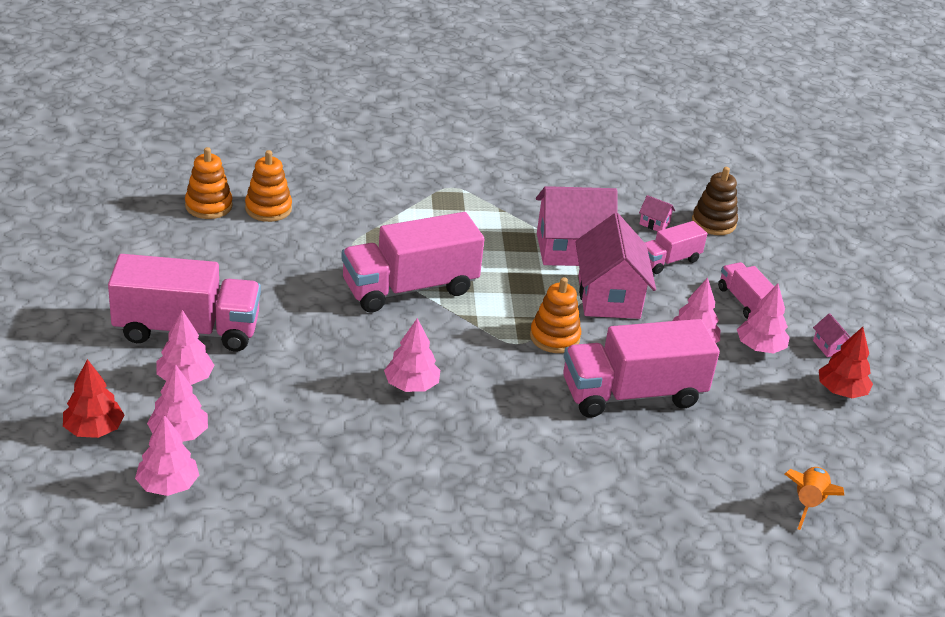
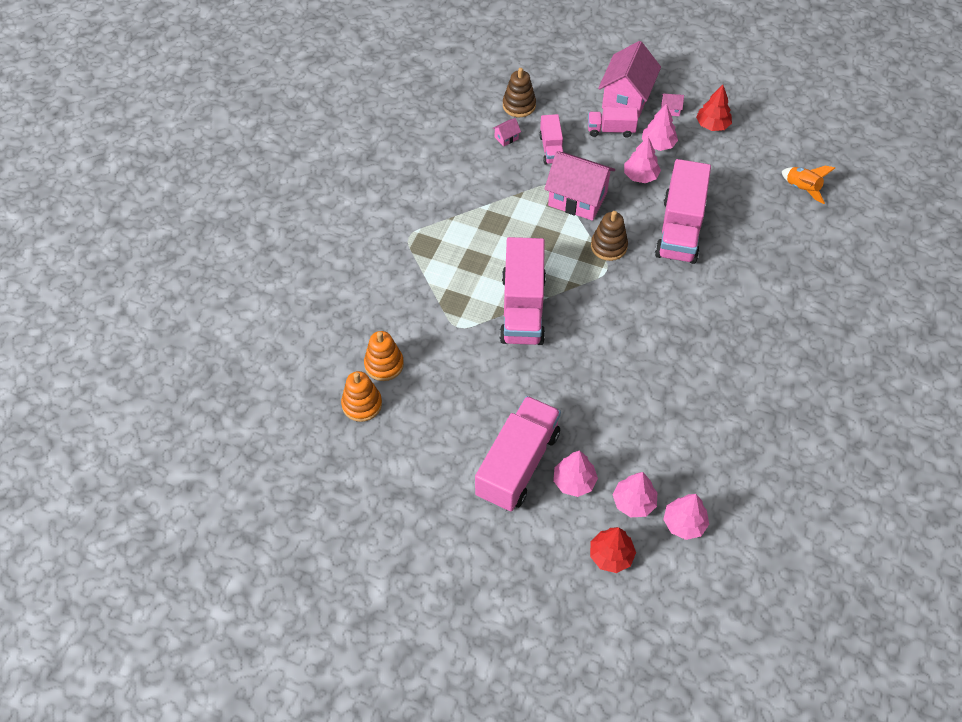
camera: 60 degrees left, 20 degrees up
pink tree [384,318,440,392] -> none
orange stacking toy [530,277,581,353] -> brown stacking toy [591,211,628,261]
pink house [536,186,618,266] -> pink house moved to [598,41,661,118]

